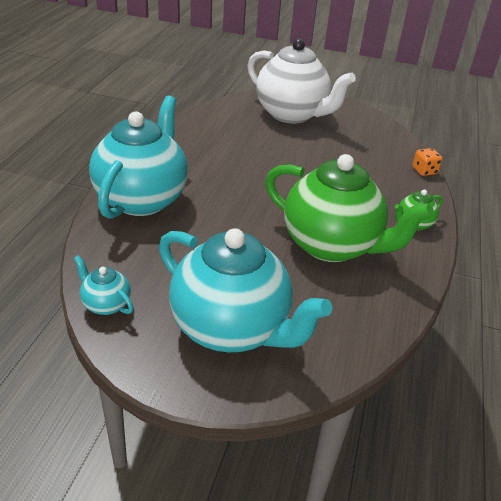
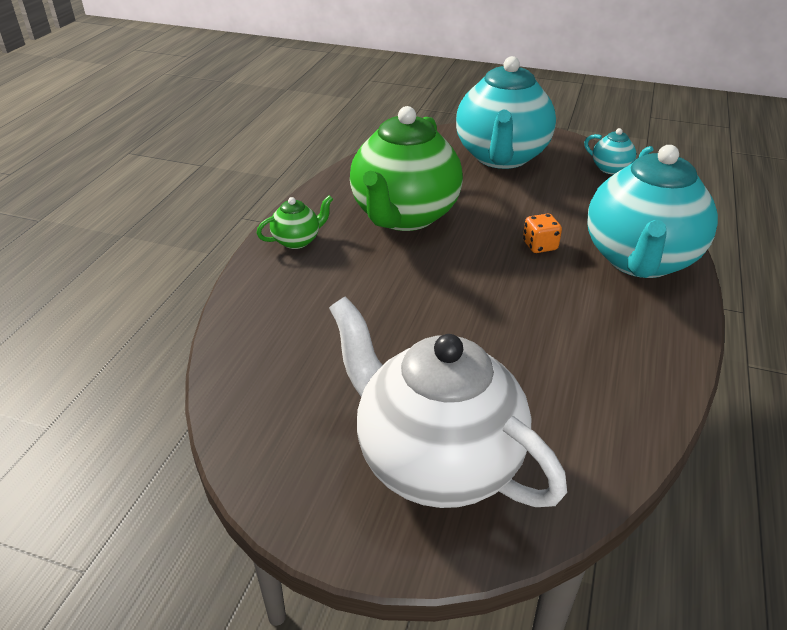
camera: 175 degrees left, 0 degrees up
turquoise teapot [159,228,332,352] -> turquoise teapot turned 120 degrees counterclockwise [456,56,556,169]
green teapot [265,154,434,262] -> green teapot turned 105 degrees counterclockwise [350,106,463,231]
orange dice [412,148,442,176] -> orange dice moved to [523,213,562,253]

